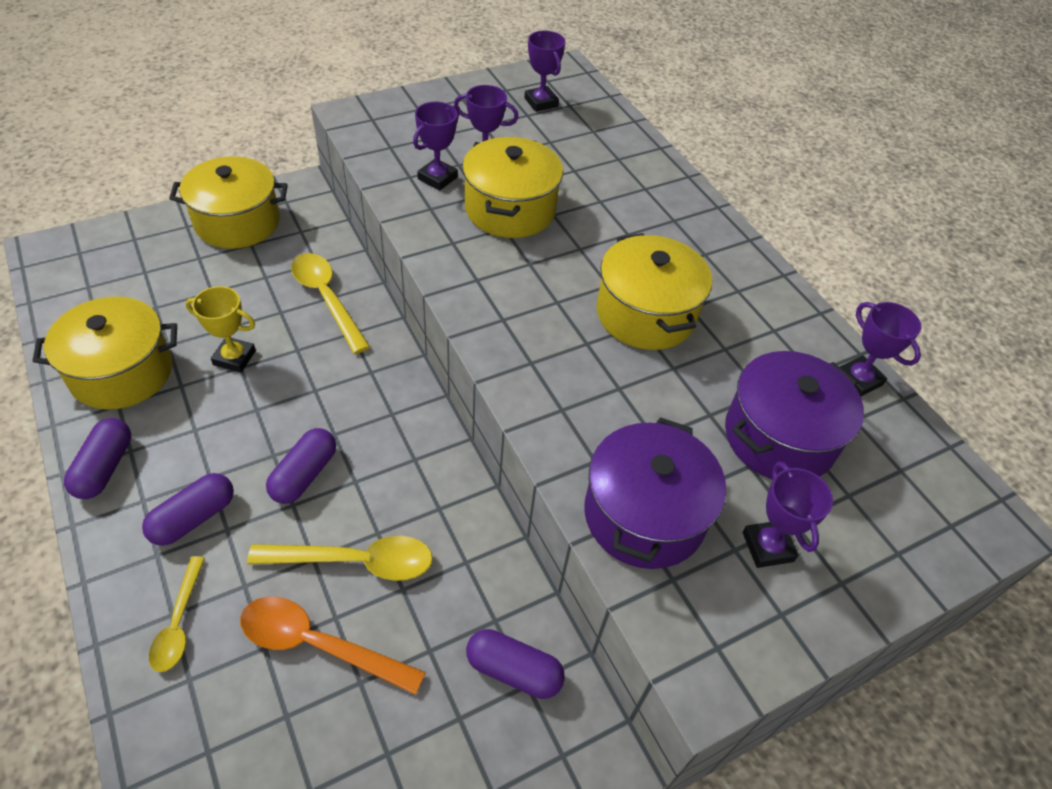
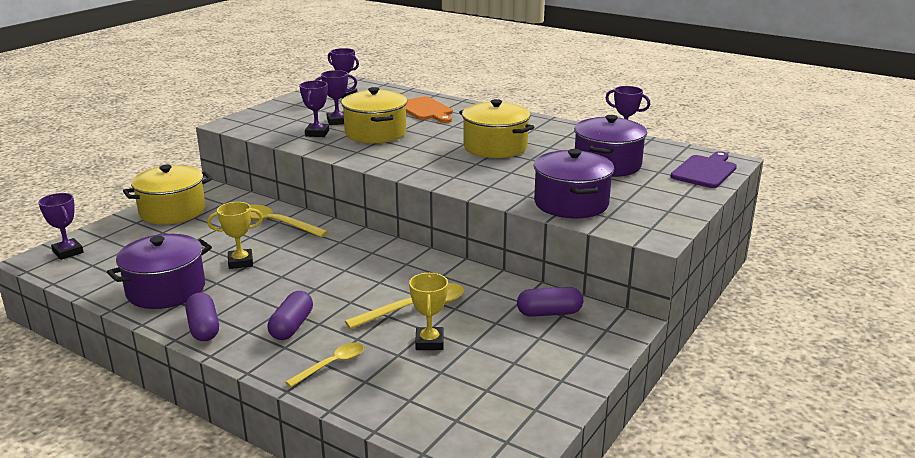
camera: 25 degrees left, 25 degrees down
yellow pot [32,297,177,410] -> purple pot [107,234,212,309]
yellow spoon [149,556,205,672] -> yellow spoon turned 105 degrees counterclockwise [286,342,364,387]
orange spoon [240,597,426,695] -> yellow trophy [409,273,448,350]
purple capsule [266,428,336,504] -> none
purple trophy [743,462,833,568] -> purple trophy moved to [38,193,84,260]
none -> orange cutting board [406,96,453,123]
none -> purple cutting board [670,151,737,188]

